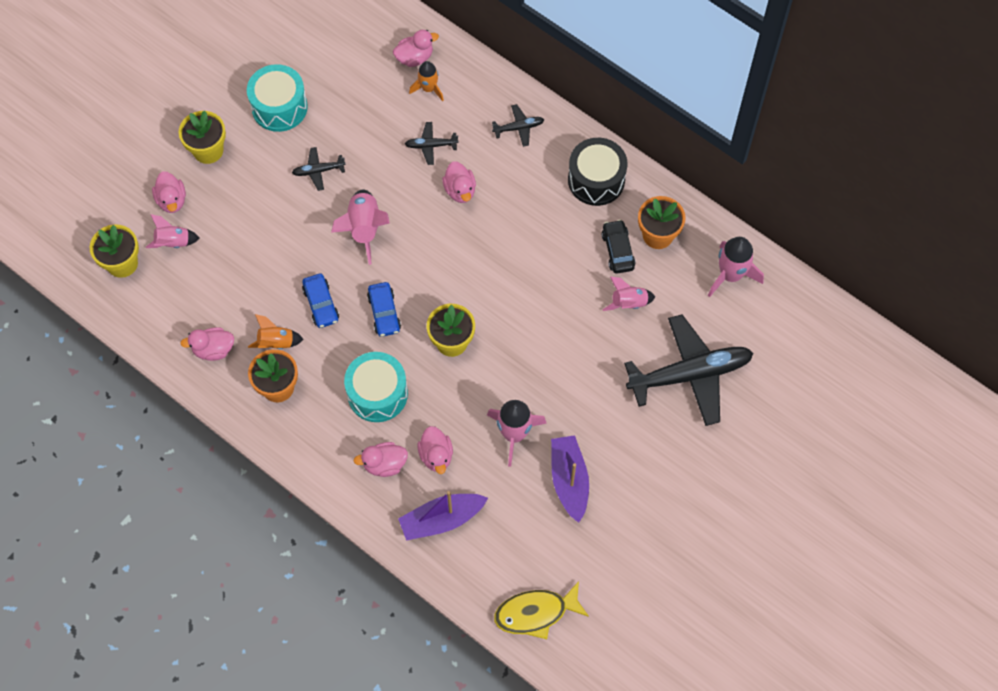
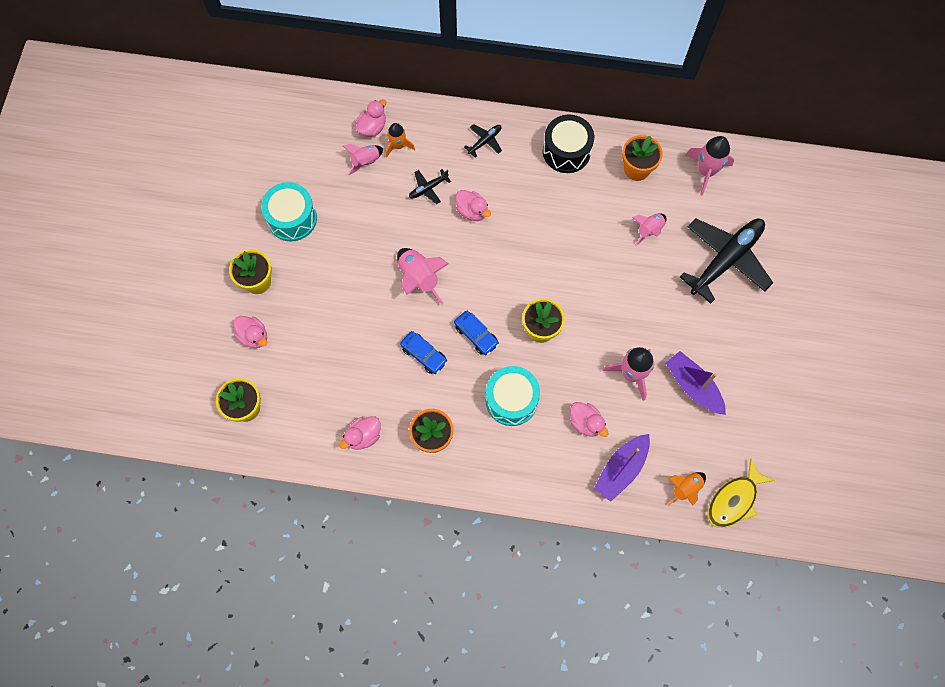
camera: 30 degrees left, 5 degrees up
pink rocket [146,214,200,248] -> pink rocket moved to [342,144,383,175]
orange rocket [248,314,304,349] -> orange rocket moved to [668,472,706,506]
black plane [292,147,346,191] -> none
pink duck [354,442,408,477] -> none
black car [602,219,636,273] -> none

